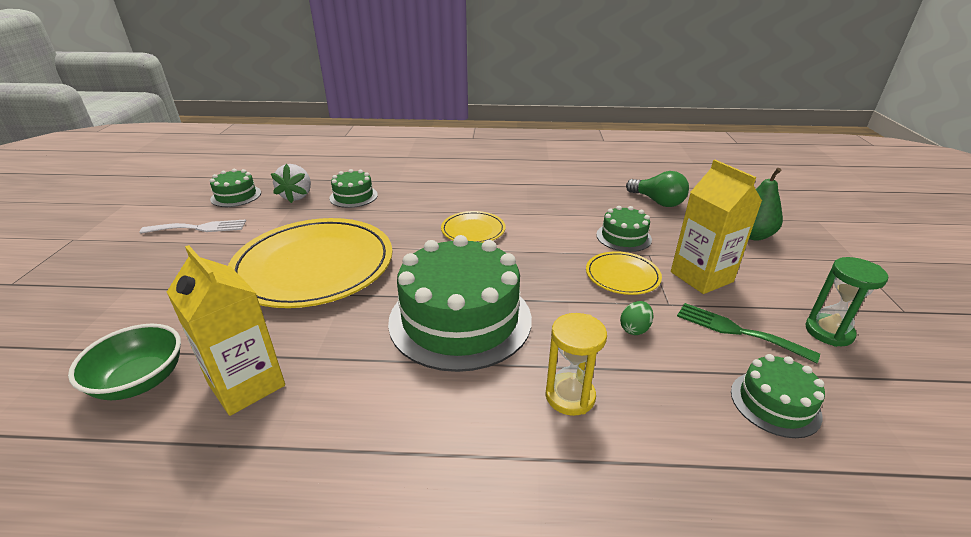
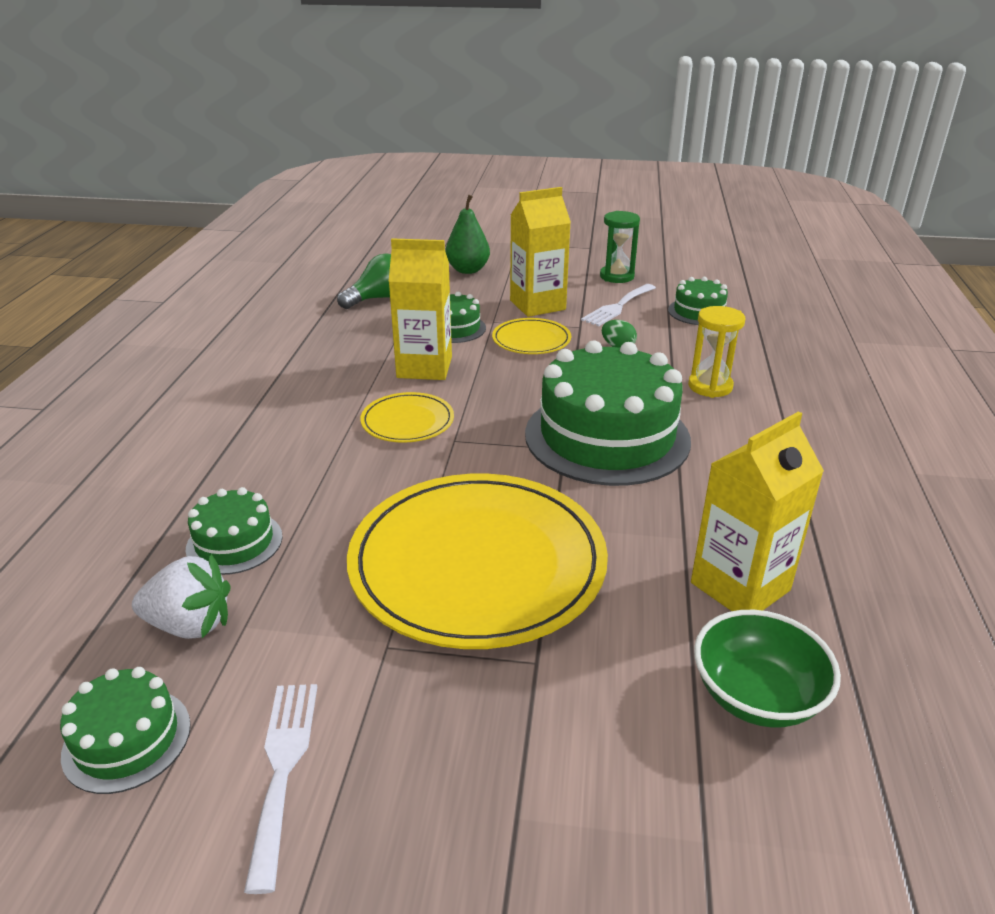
camera: 85 degrees left, 0 degrees up
green fork [677,303,820,363] -> white fork [581,284,656,326]
none -> yellow carton [389,238,452,380]

